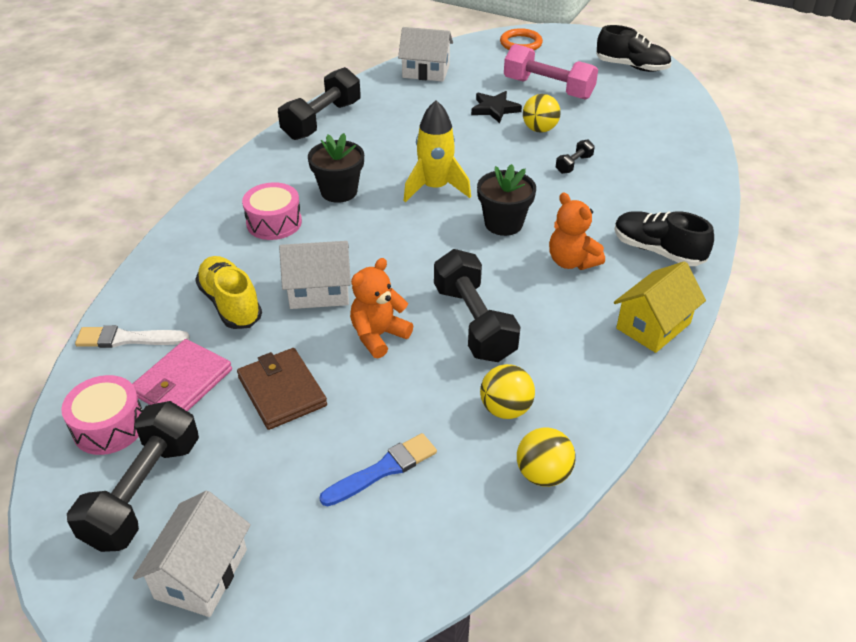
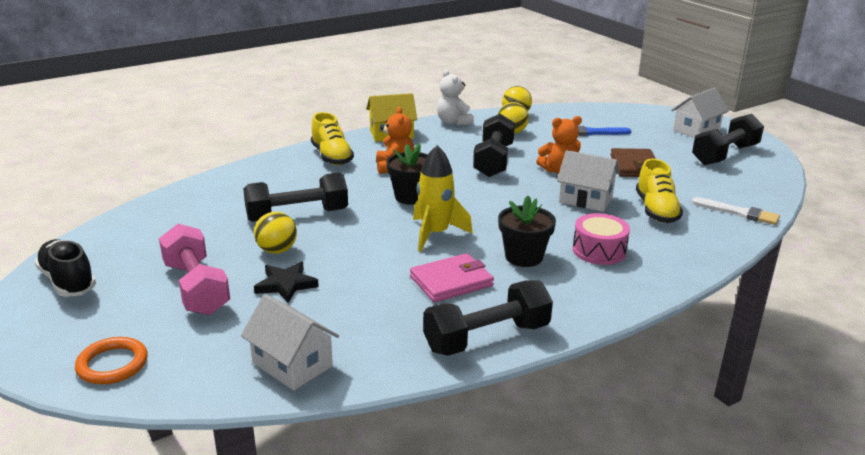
camera: 150 degrees left, 15 degrees down
pink drum [61,375,143,455] -> none
pink wallet [132,339,232,411] -> pink wallet moved to [410,253,494,302]
black dumbbell [556,140,595,174] -> black dumbbell [243,172,348,222], size x2.17
black shoe [614,211,714,266] -> yellow shoe [311,112,354,165]
none -> white teddy bear [437,69,474,126]

